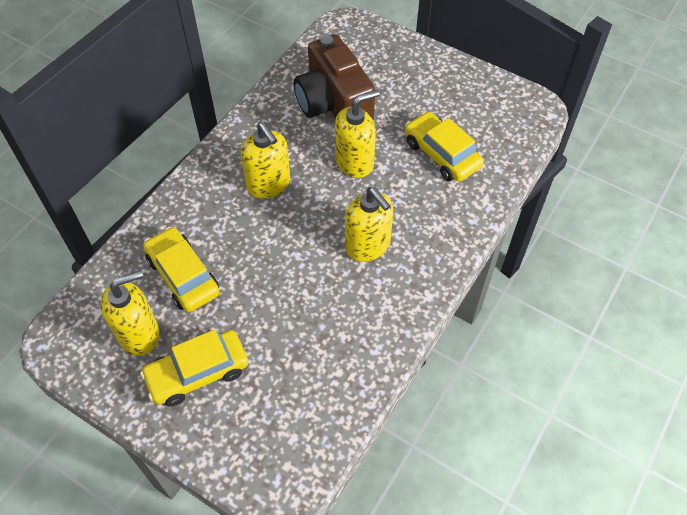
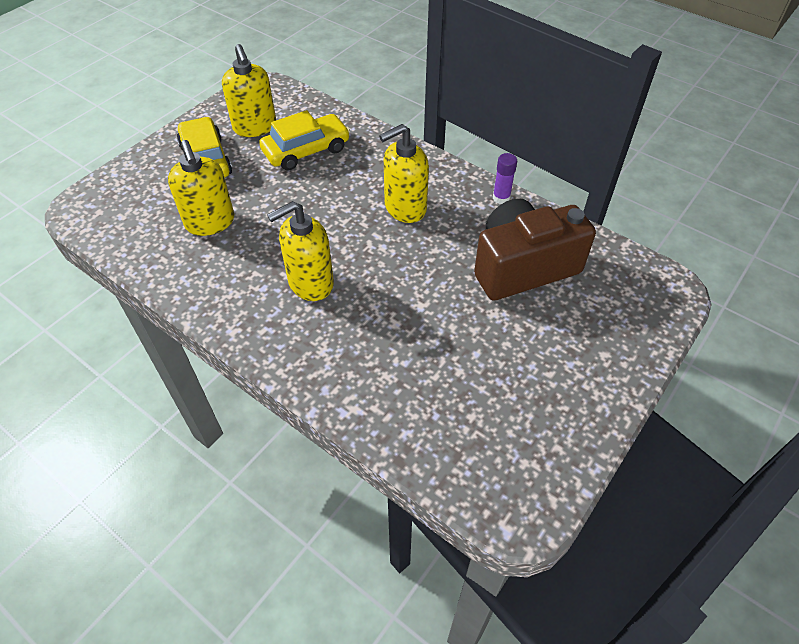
camera: 95 degrees right, 5 degrees down
yellow soap dispenser [335,90,380,178] -> yellow soap dispenser moved to [168,140,234,236]
yellow car [405,111,484,182] -> none
none -> purple glue stick [493,153,517,204]

